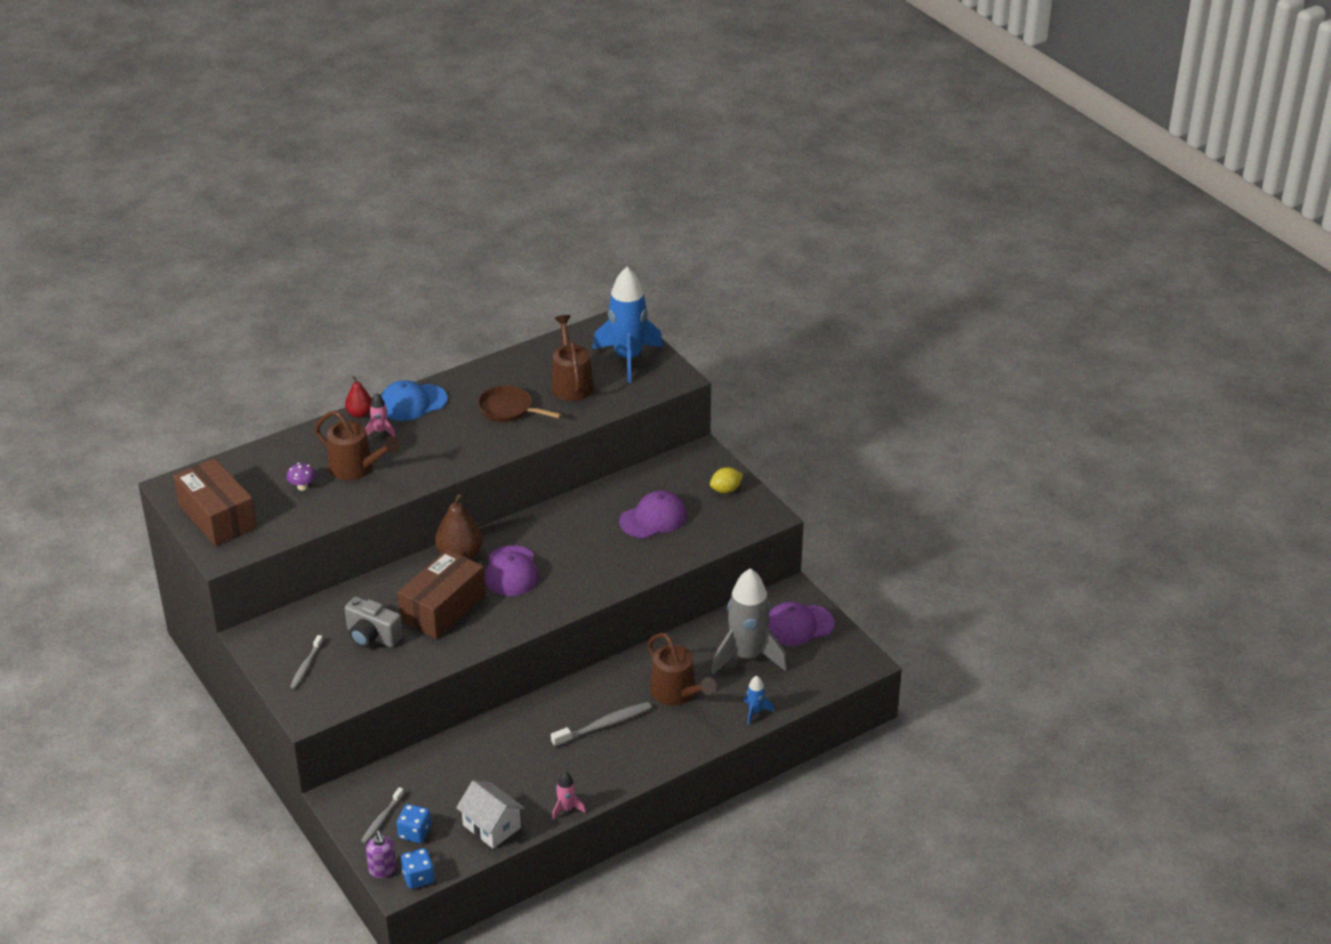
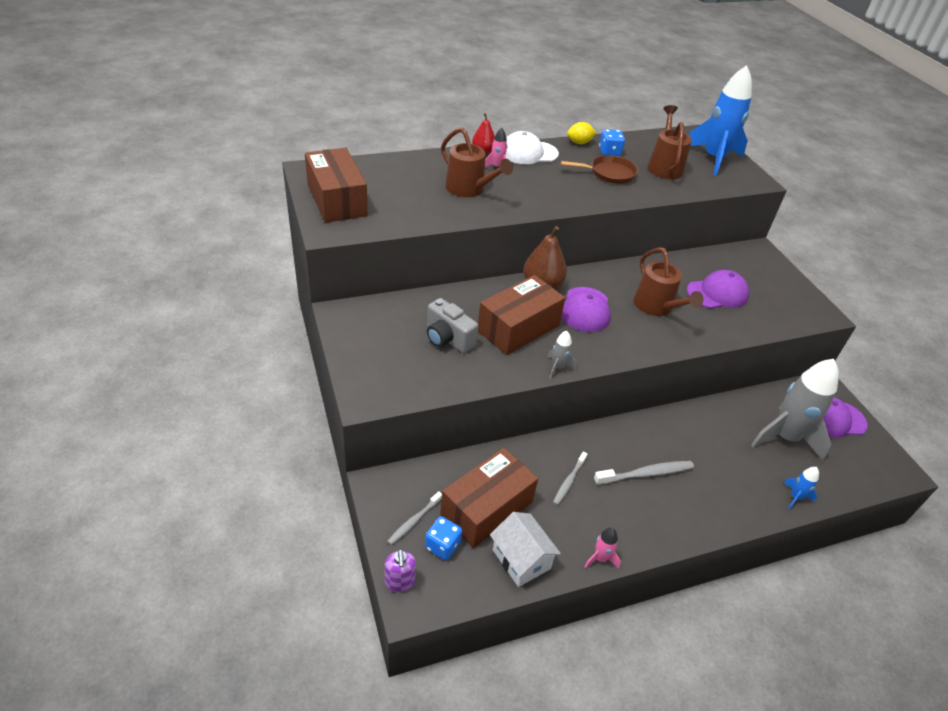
camera: 10 degrees right, 5 degrees up
purple mushroom [287,463,316,491] -> none
grey toothbrush [290,635,323,689] -> grey toothbrush moved to [553,452,587,506]
blue cap [381,380,448,421] -> white cap [505,131,559,164]
blue dice [401,848,434,889] -> blue dice moved to [599,129,625,156]
brown pan [478,385,561,422] -> brown pan turned 135 degrees clockwise [561,155,638,184]
brown watering can [647,633,716,706] -> brown watering can moved to [634,247,703,316]
yellow lemon [710,467,743,493] -> yellow lemon moved to [567,122,596,144]
none -> brown box [440,448,538,548]
none -> grey rocket [548,331,577,379]

